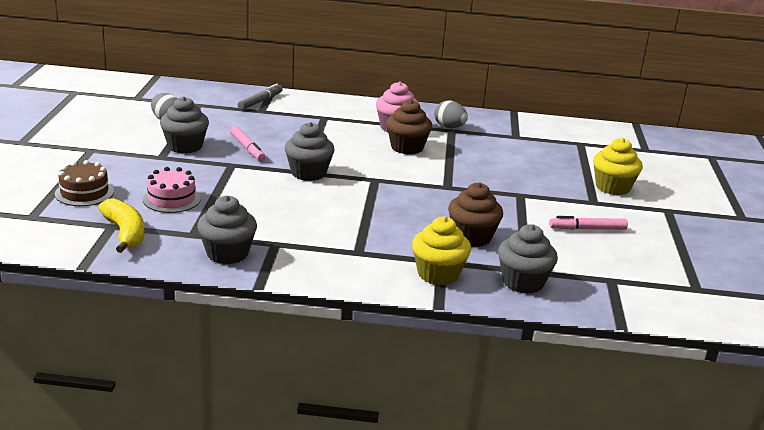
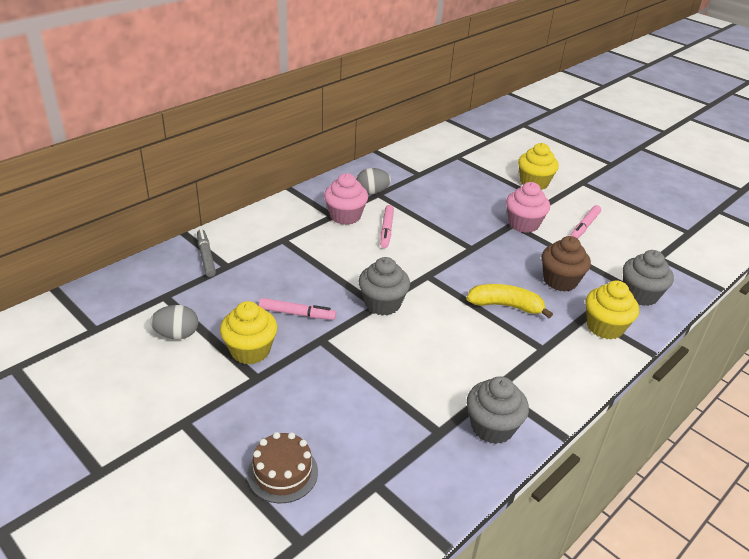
camera: 50 degrees left, 10 degrees up
yellow banana [98,198,145,253] -> yellow banana moved to [467,284,553,318]
pink cake [143,167,201,213] -> none
grey cupcake [160,96,209,154] -> yellow cupcake [220,301,277,365]
brown cupcake [386,100,432,154] -> pink marker [380,205,394,248]
none -> pink cupcake [506,182,550,233]

